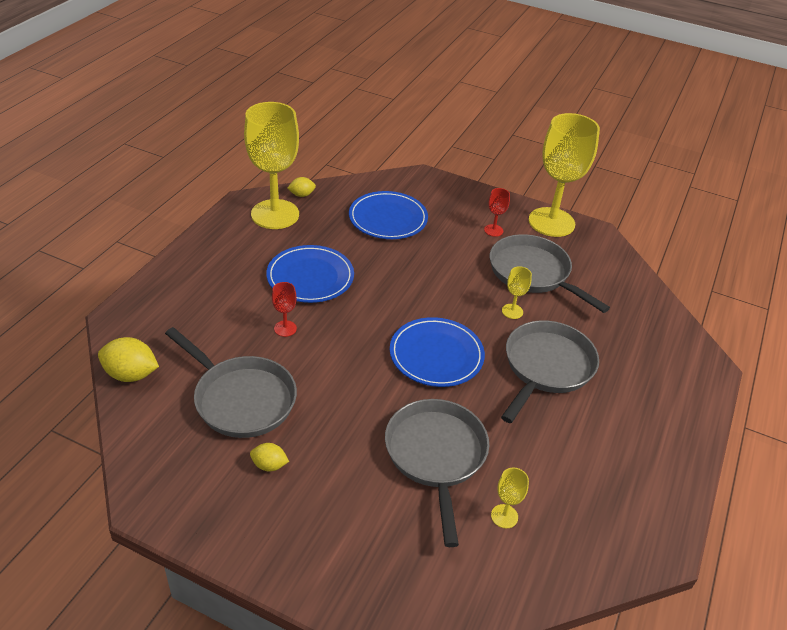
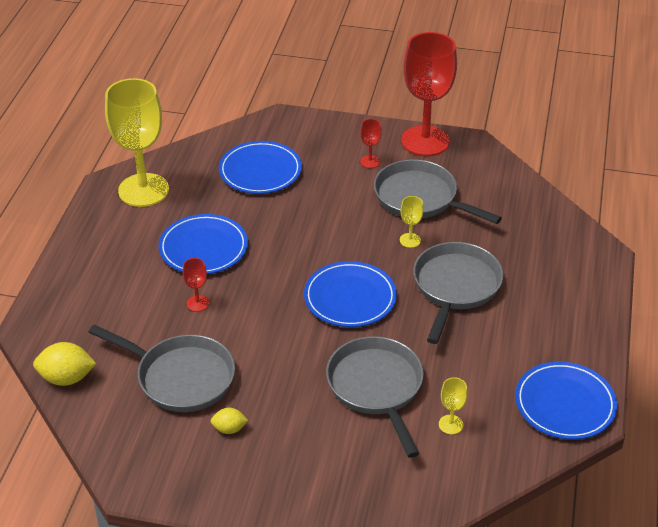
camera: 10 degrees left, 0 degrees up
yellow lemon [288,177,316,197] -> none
yellow goblet [528,113,600,237] -> red goblet [401,32,457,156]
none -> blue plate [515,362,617,440]

